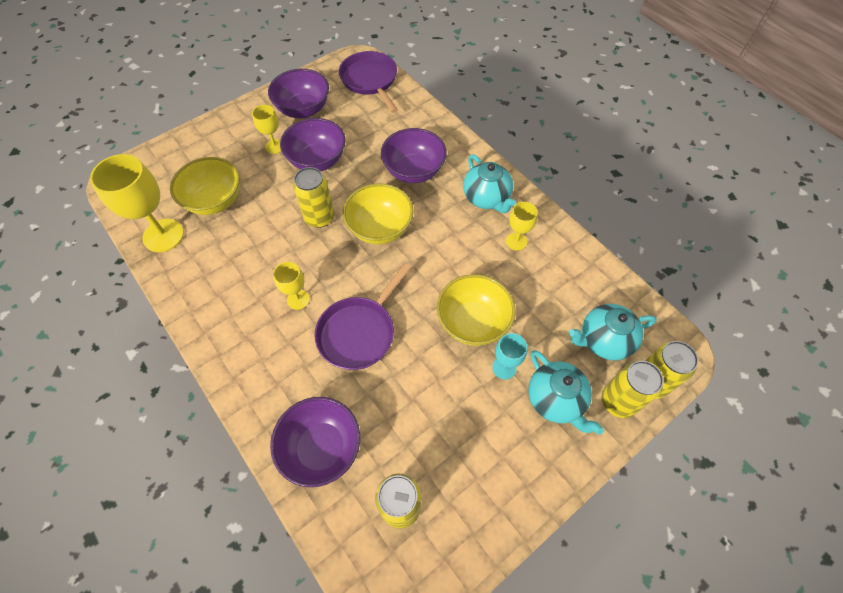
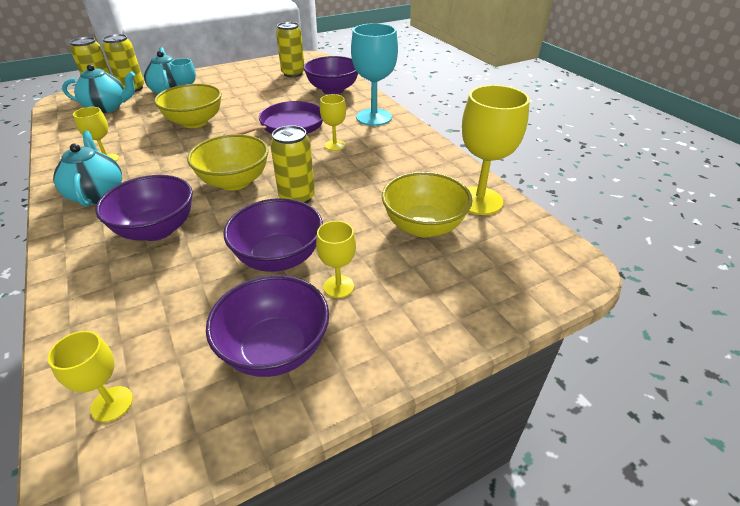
camera: 170 degrees left, 20 degrees down
purple pan [339,51,398,113] -> yellow goblet [48,331,133,422]
none -> turquoise goblet [351,23,398,126]

